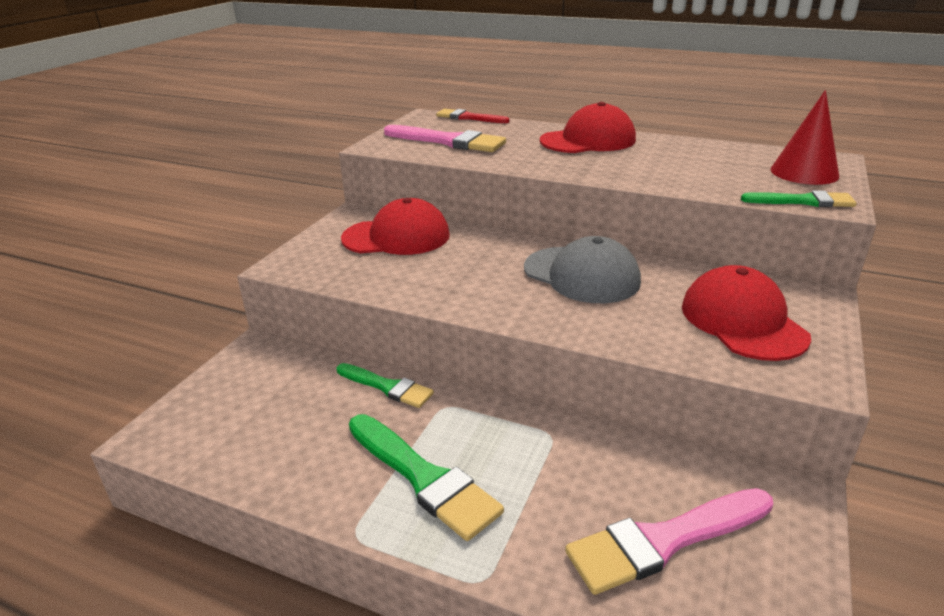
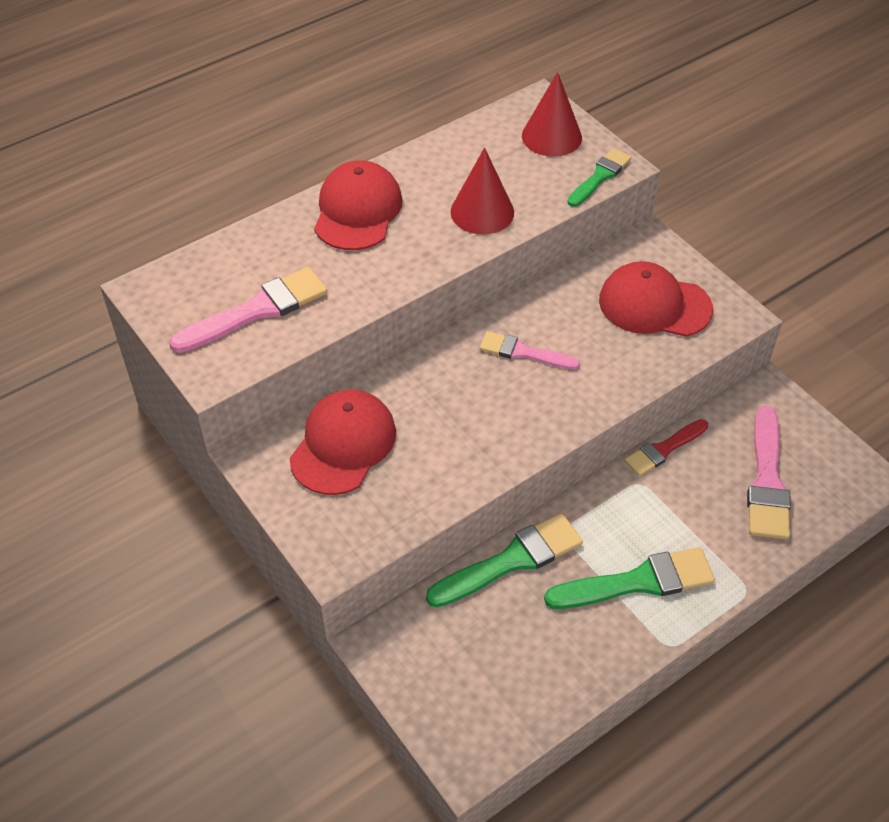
camera: 60 degrees left, 20 degrees up
green brush [337,363,434,408] -> green brush [426,513,583,607], size x1.58
red brush [436,109,510,123] -> red brush moved to [624,419,708,476]
grey cap [524,236,641,303] -> pink brush [480,331,580,369]
none -> red cone [450,148,514,234]

